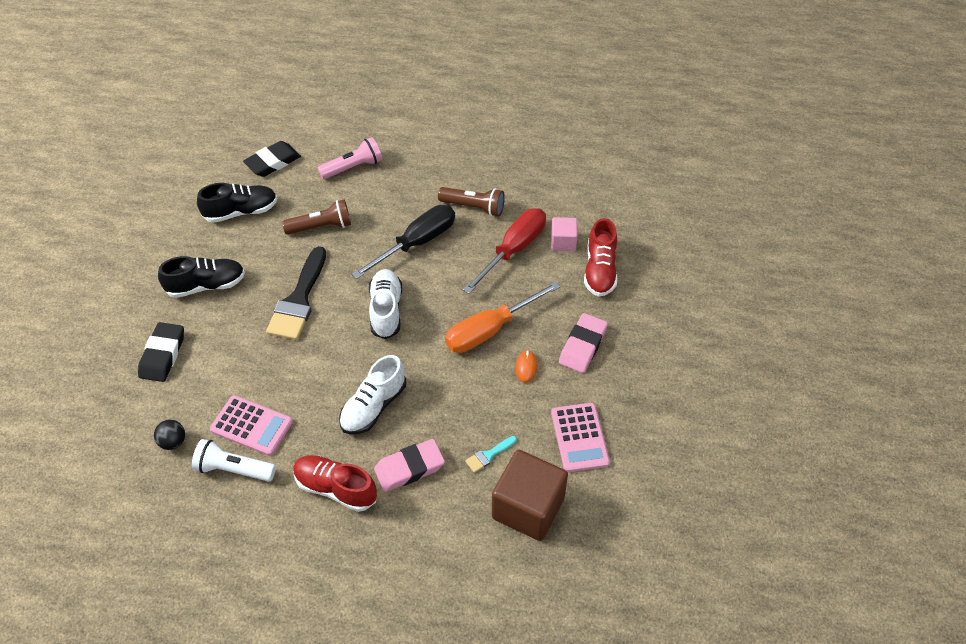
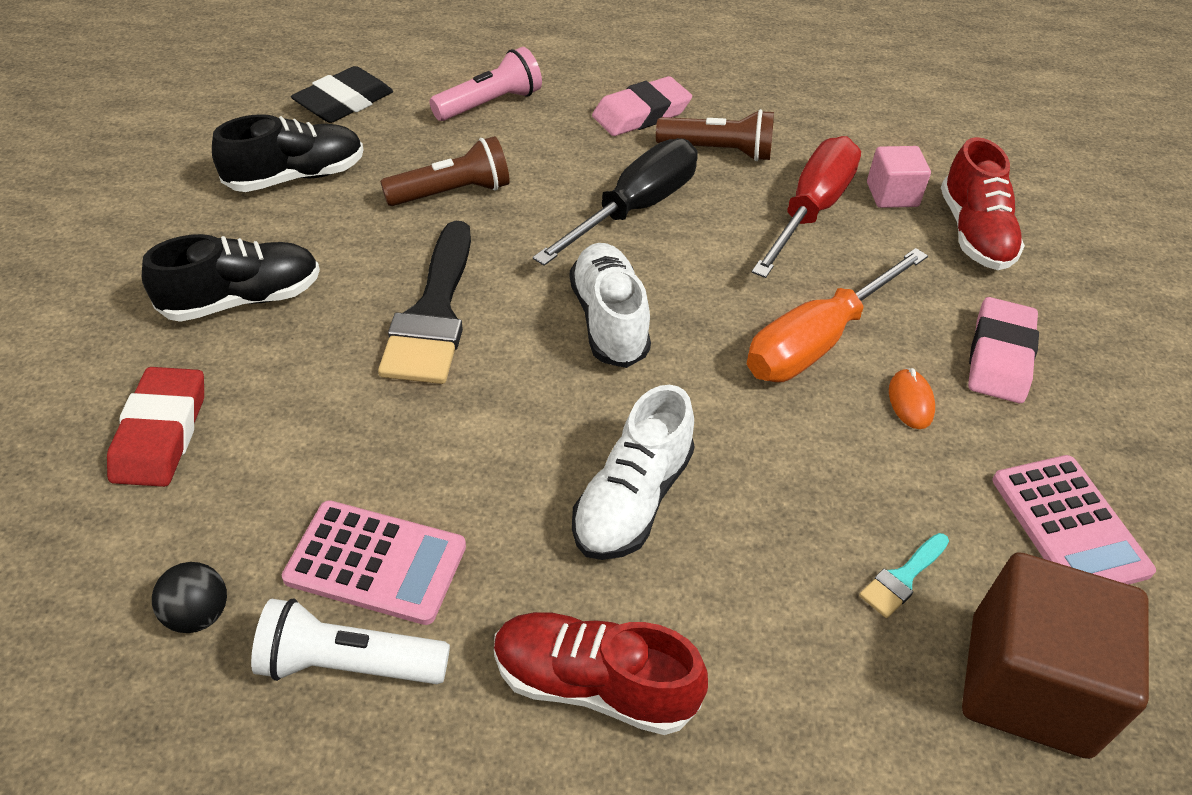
camera: 10 degrees left, 5 degrees down
black eraser [138,322,184,382] -> red eraser [107,367,204,487]
pink eraser [374,439,445,492] -> pink eraser moved to [592,76,692,136]

